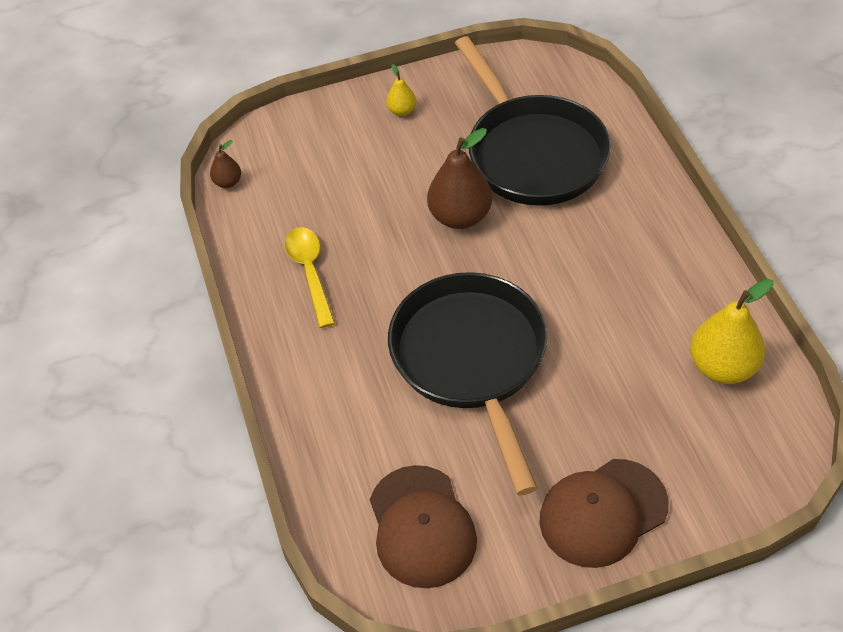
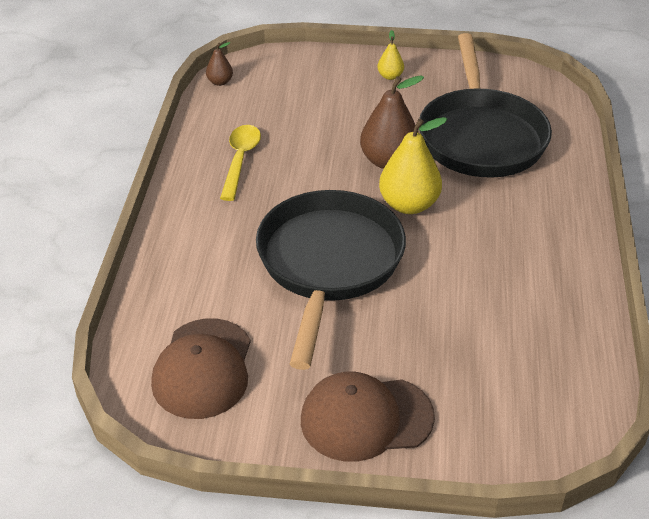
camera: 20 degrees right, 10 degrees down
yellow pear [690,279,773,384] -> yellow pear moved to [379,117,447,214]

